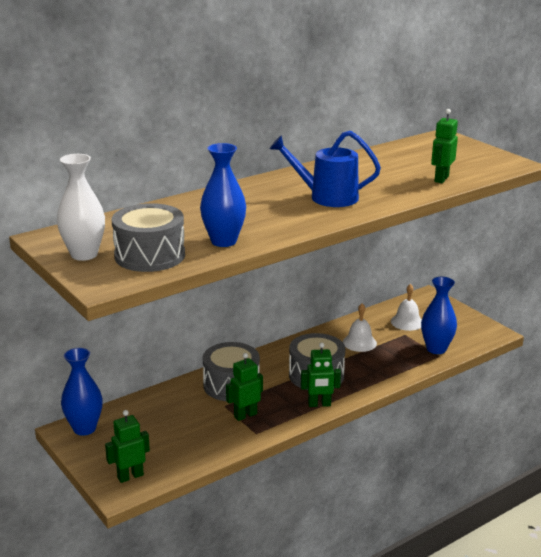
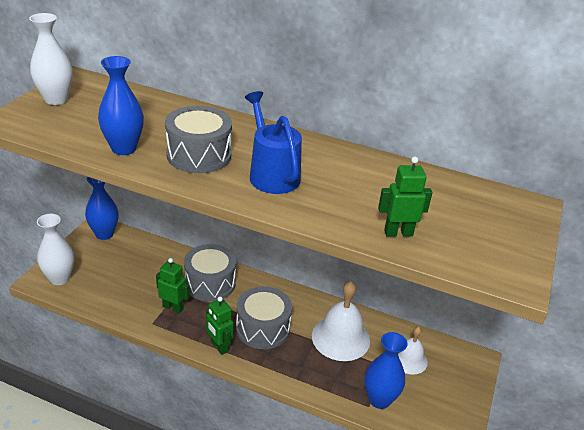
camera: 55 degrees right, 10 degrees up
green robot [105,410,150,483] -> white vase [37,214,74,285]
grey drum [112,203,185,272] -> grey drum moved to [165,106,232,173]
white bell [343,303,377,352] -> white bell [312,281,370,361], size x1.66

